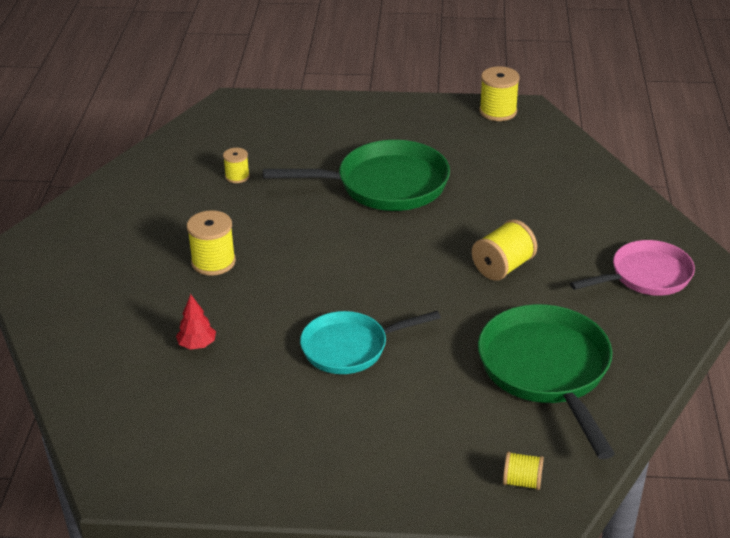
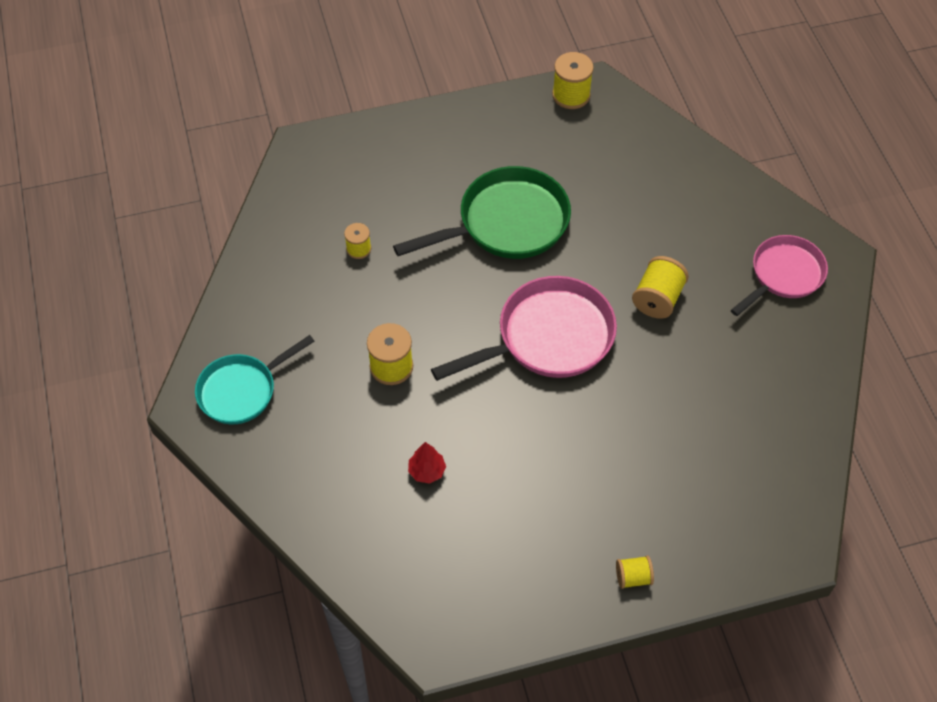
camera: 20 degrees left, 20 degrees up
turquoise pan [300,311,441,374] -> turquoise pan moved to [195,335,315,424]
green pan [478,304,615,459] -> none
yellow spool [503,452,544,490] -> yellow spool moved to [616,555,654,589]
none -> pink pan [431,276,617,381]

